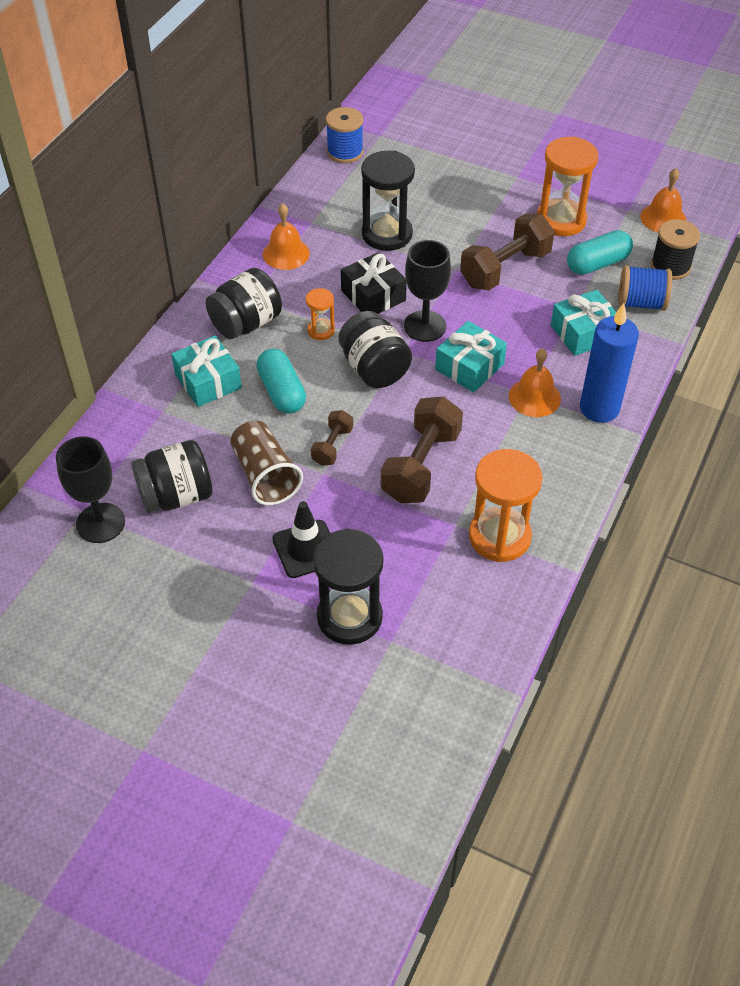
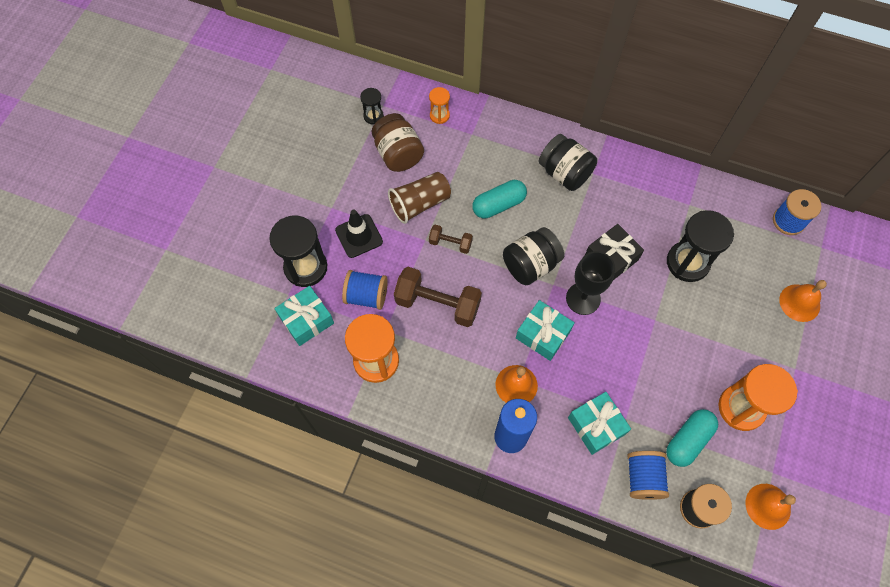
camera: 85 degrees right, 15 degrees up
black goblet [56,436,125,543] -> black hourglass [360,88,384,124]
black jar [131,440,213,513] -> brown jar [371,113,424,172]
turquoise gift [171,335,242,407] -> turquoise gift moved to [274,286,334,346]
orange bell [263,203,310,270] -> orange bell moved to [779,280,827,322]
orange hourglass [306,288,335,340] -> orange hourglass moved to [429,87,450,124]
brown dumbbell [460,213,555,290] -> none
turquoise capsule [567,230,633,275] -> turquoise capsule turned 75 degrees clockwise [666,409,718,467]
none -> blue spool [342,270,388,310]

